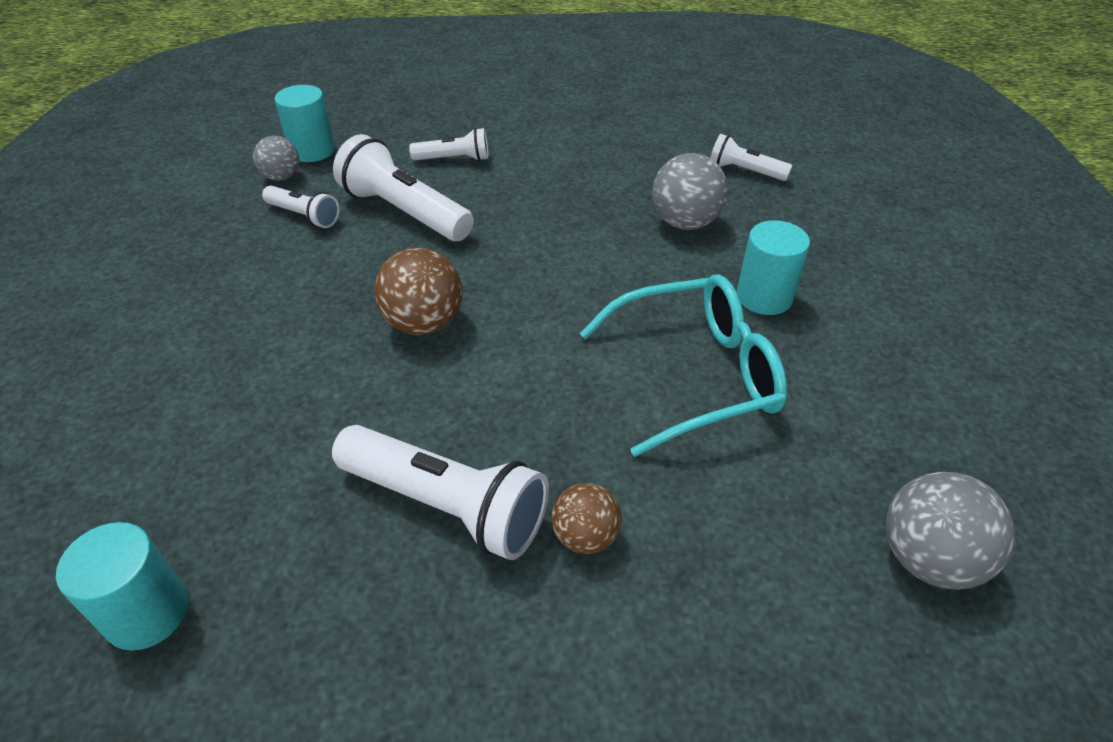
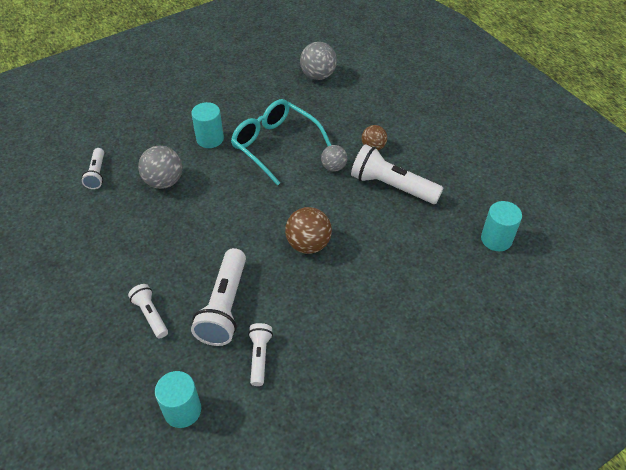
camera: 120 degrees left, 5 degrees up
grey ball [253,136,299,181] -> grey ball moved to [321,145,348,171]
white flashlight [332,425,549,560] -> white flashlight turned 60 degrees counterclockwise [351,144,443,204]

